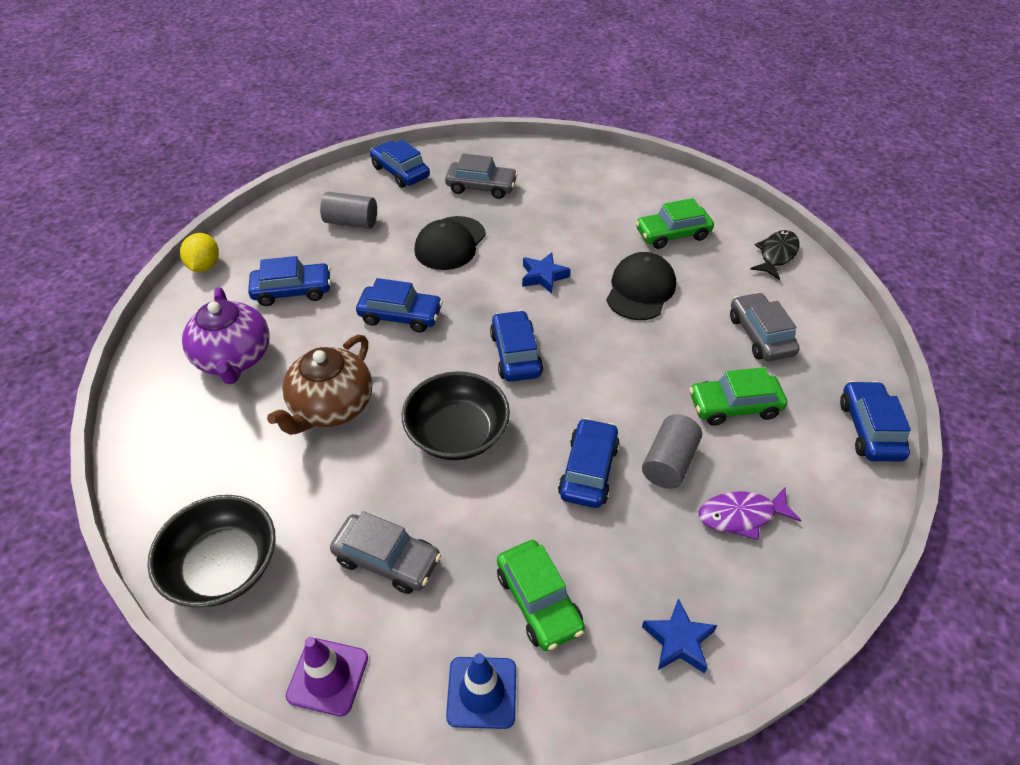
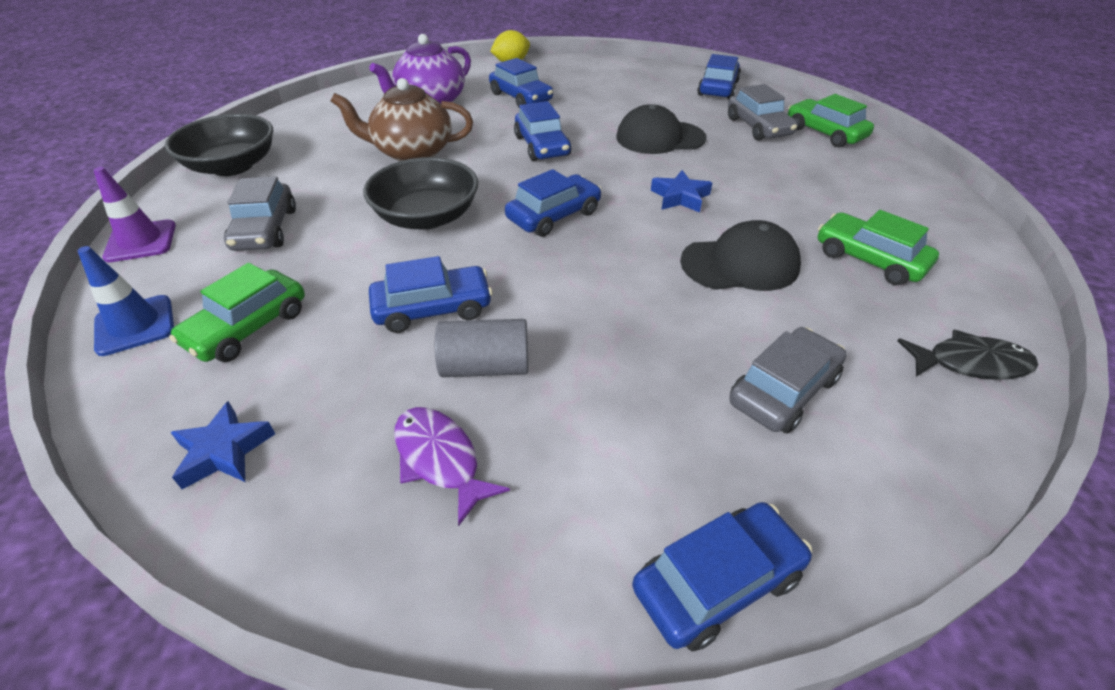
camera: 60 degrees right, 5 degrees down
grey cylinder [320,192,377,229] -> none
green car [689,367,787,426] -> green car moved to [788,94,874,147]

